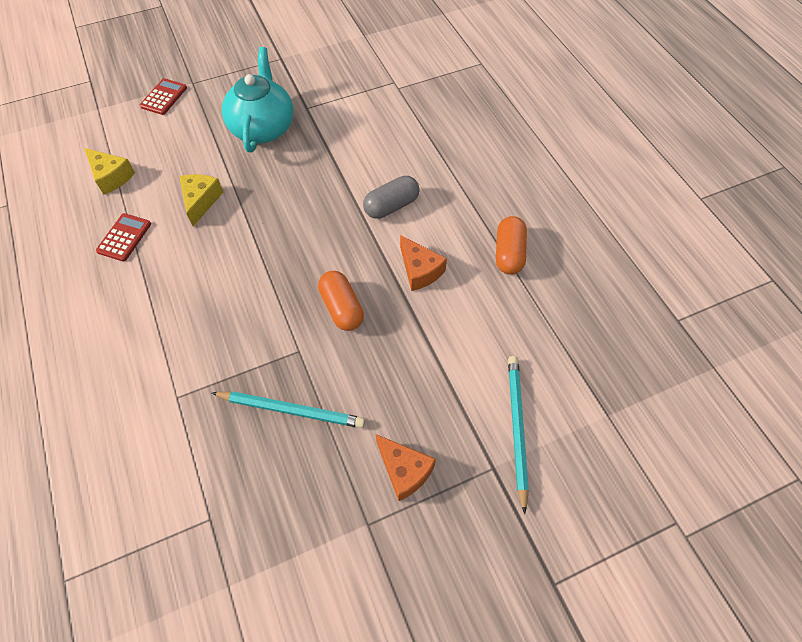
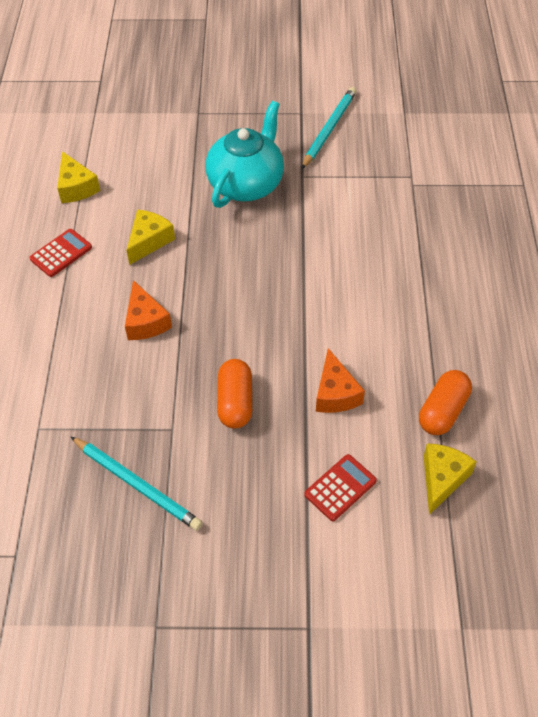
camera: 25 degrees right, 5 degrees down
red calculator [140,78,187,115] -> red calculator moved to [304,454,377,521]
grey capsule [363,176,420,219] -> none
orange cheese [376,434,436,501] -> orange cheese moved to [125,280,172,340]
turquoise pencil [508,356,529,514] -> turquoise pencil moved to [302,87,357,169]
none -> yellow cheese [424,443,477,515]

